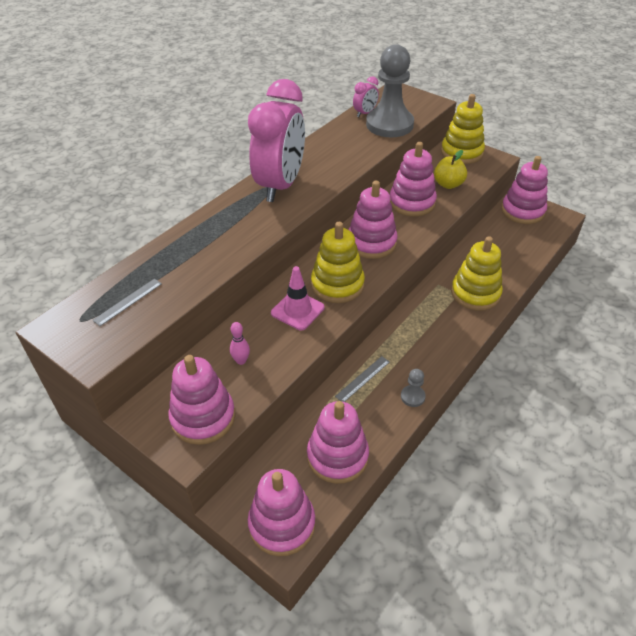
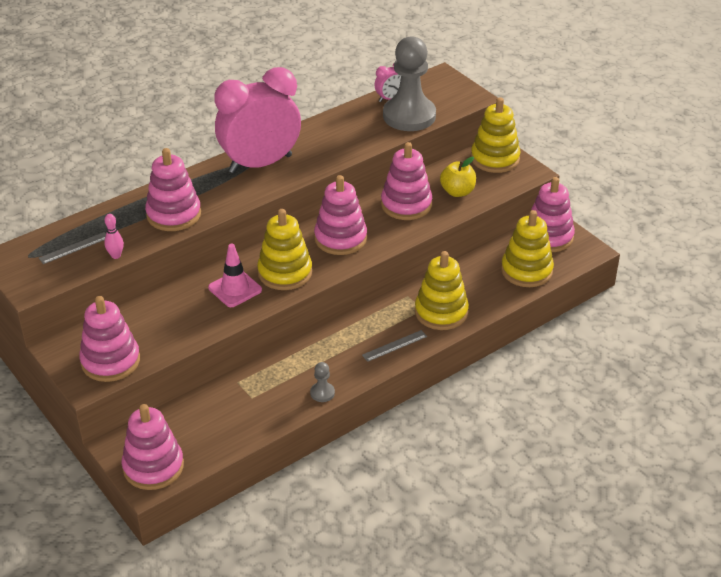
camera: 15 degrees right, 5 degrees down
pink bowling pin [230,322,250,365] -> pink bowling pin moved to [104,214,124,259]
pink clock [248,79,305,202] -> pink clock turned 150 degrees counterclockwise [214,67,301,173]
pink stacking toy [307,401,369,484] -> pink stacking toy moved to [145,148,201,231]
grey ruler [335,356,390,402] -> grey ruler moved to [362,330,427,362]
none -> yellow stacking toy [501,210,554,287]

